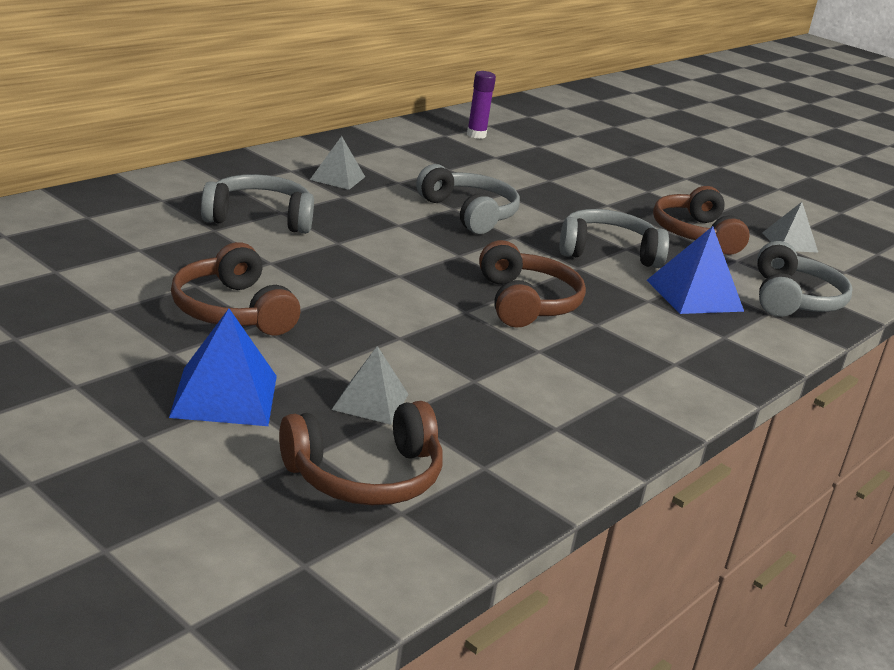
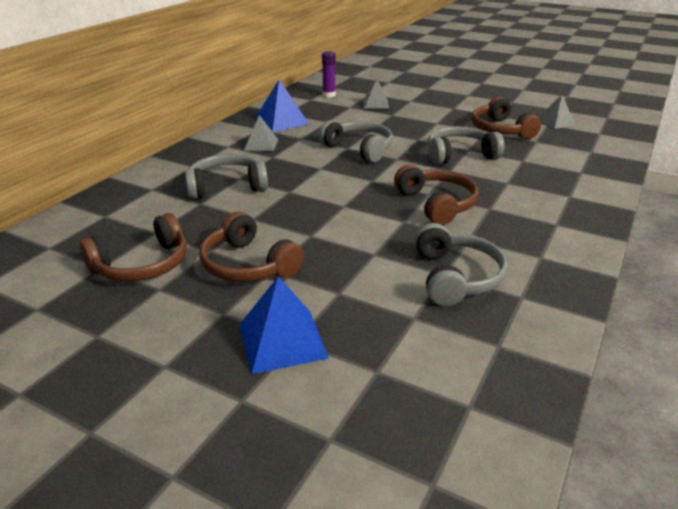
camera: 10 degrees left, 5 degrees up
brown headphones [279,401,443,505] -> brown headphones moved to [79,213,187,282]
grey pyramid [332,346,408,425] -> grey pyramid moved to [363,78,389,109]
blue pyramid [647,226,744,314] -> blue pyramid moved to [254,79,309,132]
grey headphones [757,241,853,317] -> grey headphones moved to [415,223,508,306]

